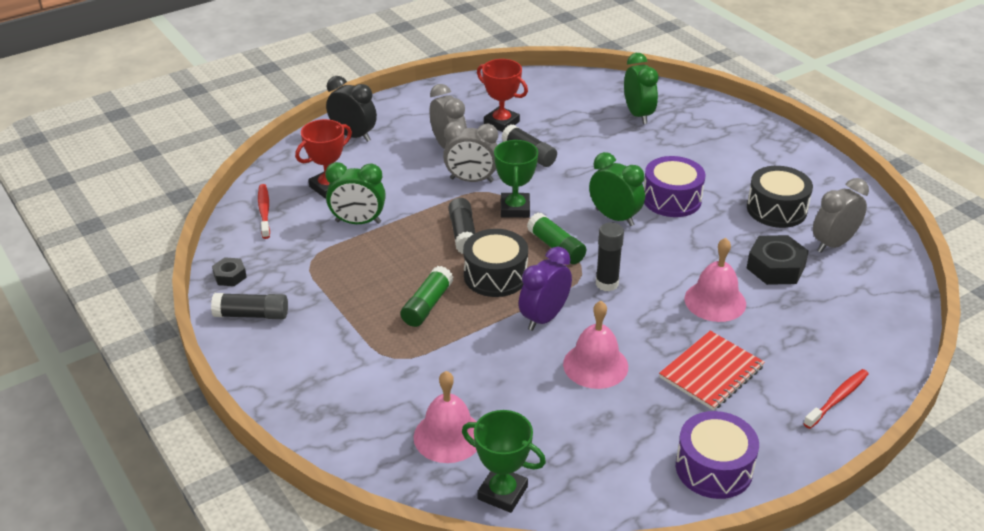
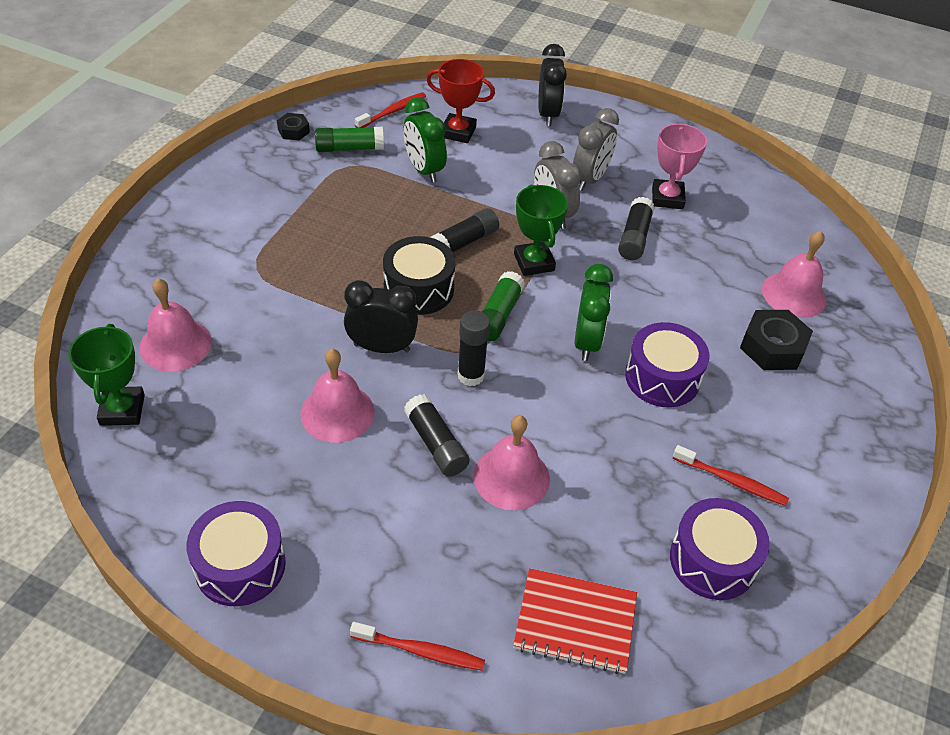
camera: 55 degrees right, 10 degrees up
black glue stick [211,293,288,319] -> black glue stick moved to [404,394,469,477]
green glue stick [400,266,453,327] -> green glue stick moved to [315,127,384,152]
red trophy [477,59,528,132] -> pink trophy [652,123,707,209]
green trophy [494,140,538,218] -> green trophy turned 75 degrees counterclockwise [514,184,568,276]
purple clock [519,246,572,331] -> black clock [344,280,418,353]
green clock [624,53,659,124] -> pink bell [762,231,827,318]
red notebook [659,331,765,411] -> red notebook moved to [513,568,637,674]
black drum [747,166,813,228] -> red toothbrush [673,445,789,506]
black nut [747,235,809,285] -> black nut moved to [740,310,813,370]
grey clock [813,178,869,253] -> purple drum [670,498,770,600]

